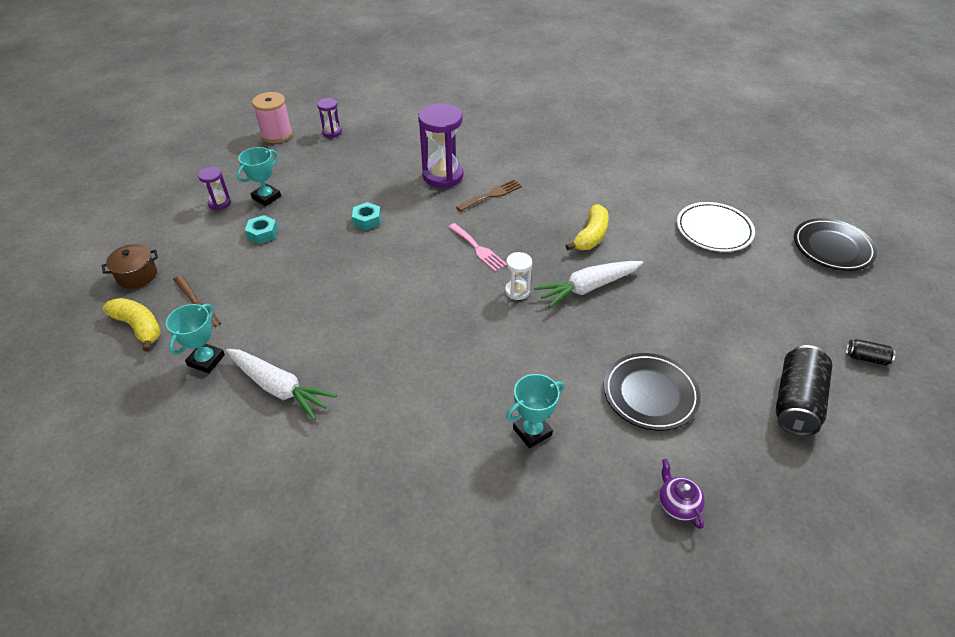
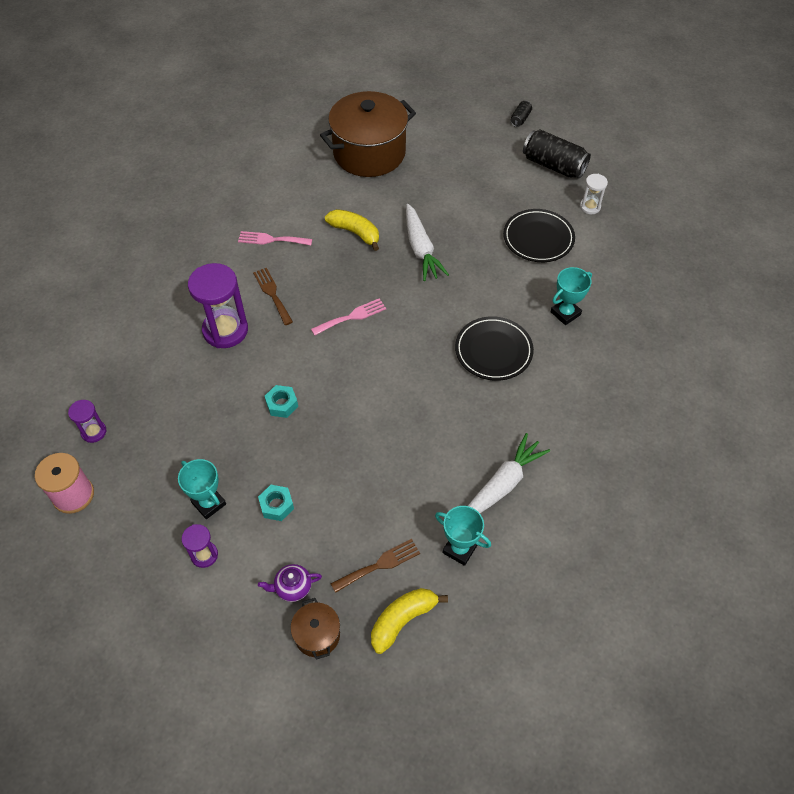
camera: 80 degrees left, 10 degrees up
white hourglass [505,252,532,300] -> white hourglass moved to [580,174,608,214]
turquoise trophy [506,374,564,448] -> turquoise trophy turned 75 degrees clockwise [551,267,592,325]
purple teapot [659,458,705,529] -> purple teapot moved to [258,564,322,602]
white plate [677,202,755,252] -> brown pot [320,91,416,177]
black plate [794,218,877,271] -> black plate moved to [455,316,534,381]
none -> pink fork [238,231,312,245]

